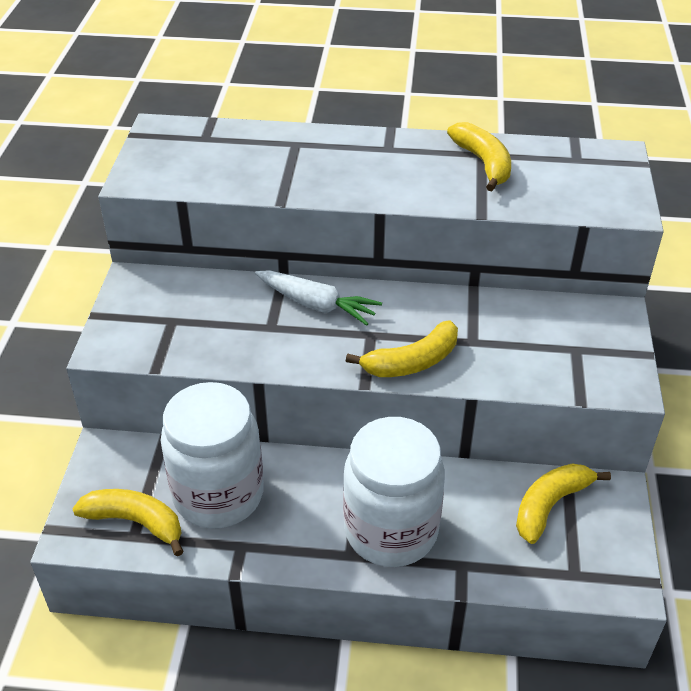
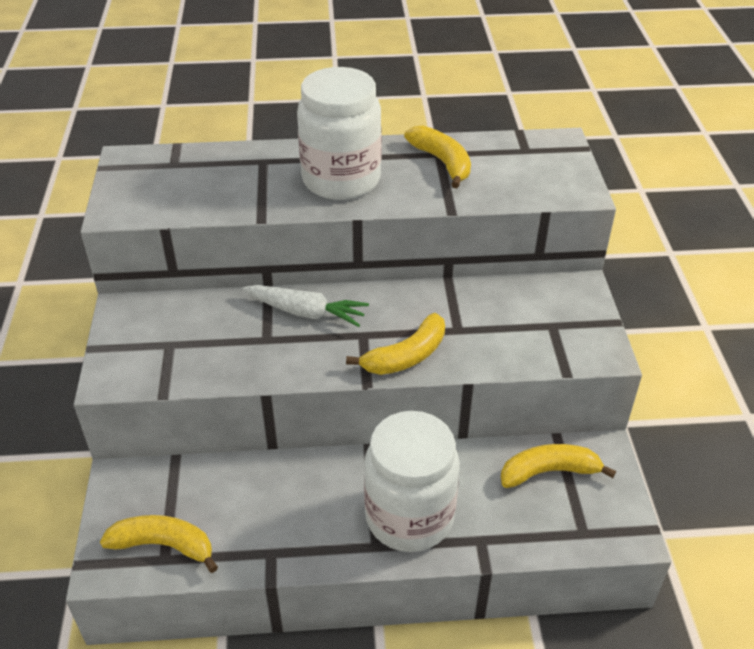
camera: 10 degrees left, 0 degrees up
white jar [161,382,264,529] -> white jar moved to [297,67,382,200]
yellow banana [516,463,611,544] -> yellow banana turned 45 degrees clockwise [501,444,616,488]

